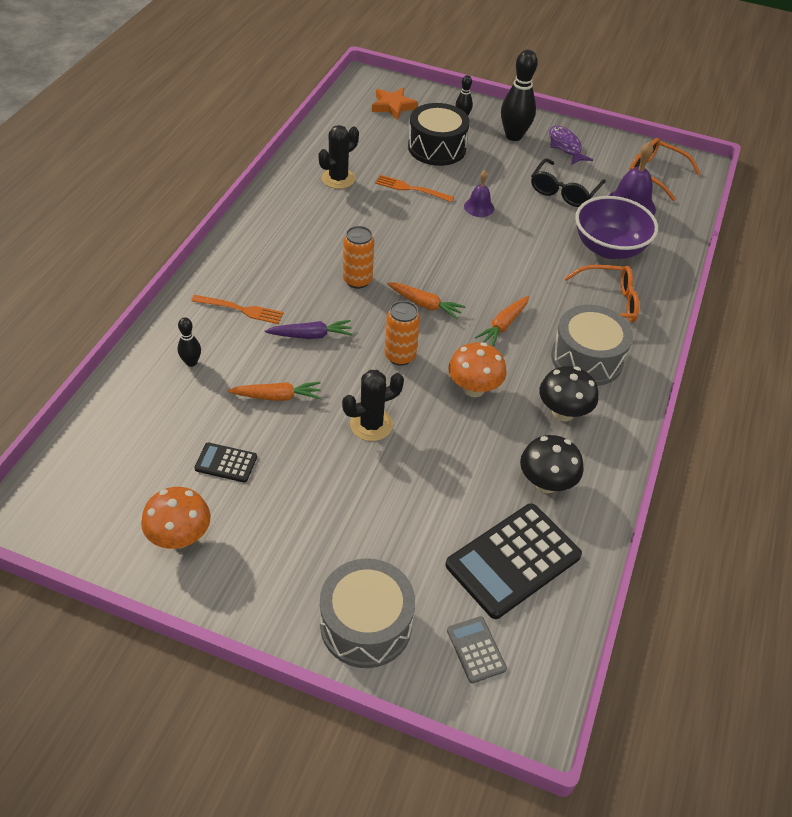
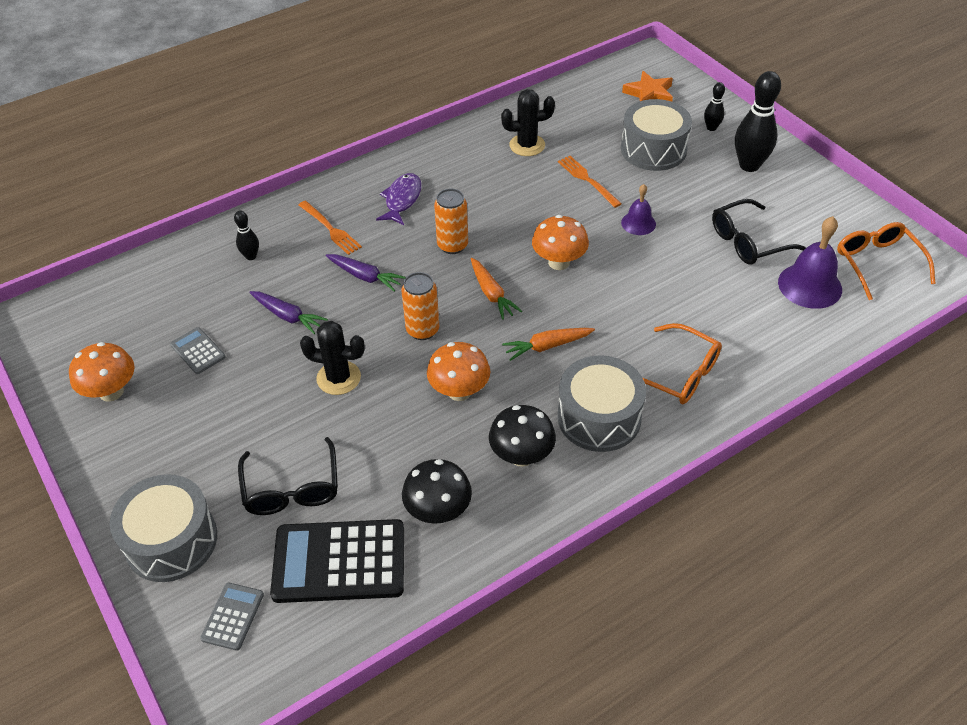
camera: 40 degrees right, 0 degrees up
black calculator [194,442,257,483] -> grey calculator [170,327,226,374]
orange carrot [228,382,321,401] -> purple carrot [249,291,328,334]
black drum [408,103,470,166] -> grey drum [621,99,692,171]
purple fish [549,126,593,165] -> purple fish moved to [376,173,422,225]
purple bowl [575,196,658,259] -> none
none -> black glasses [238,437,338,515]
none -> orange mushroom [532,215,589,270]

